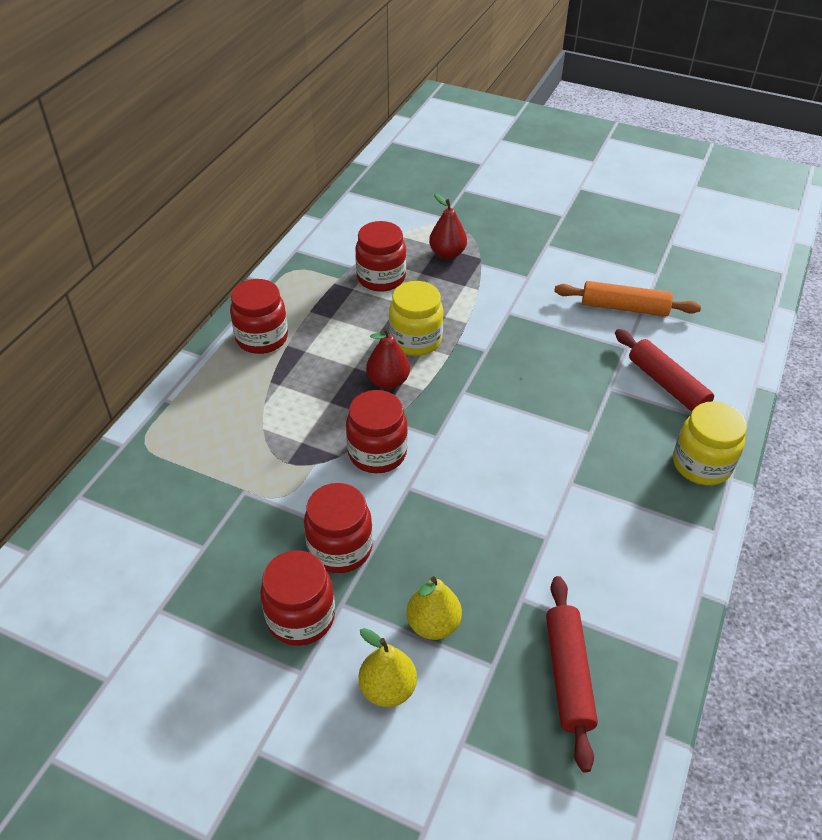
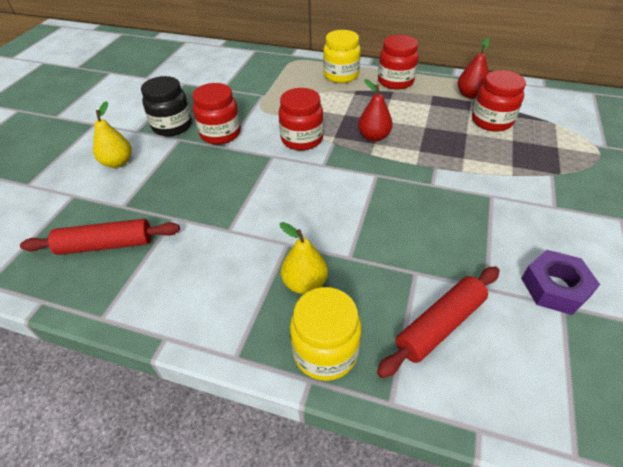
camera: 85 degrees right, 0 degrees up
red jar [260,550,335,646] -> black jar [141,76,192,136]
yellow jar [389,281,444,356] -> yellow jar moved to [323,30,361,83]
yellow pear [406,576,462,640] -> yellow pear moved to [280,222,328,294]
red pear [429,193,467,259] -> red pear moved to [458,38,489,99]
orange rolling pin [554,281,701,316] -> purple nut [521,250,600,315]

